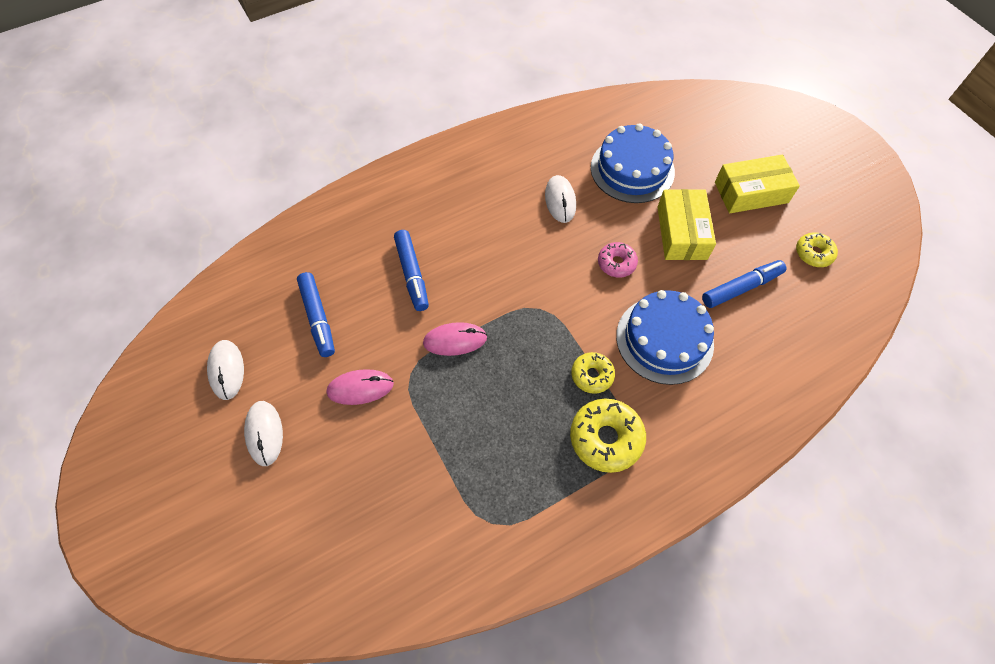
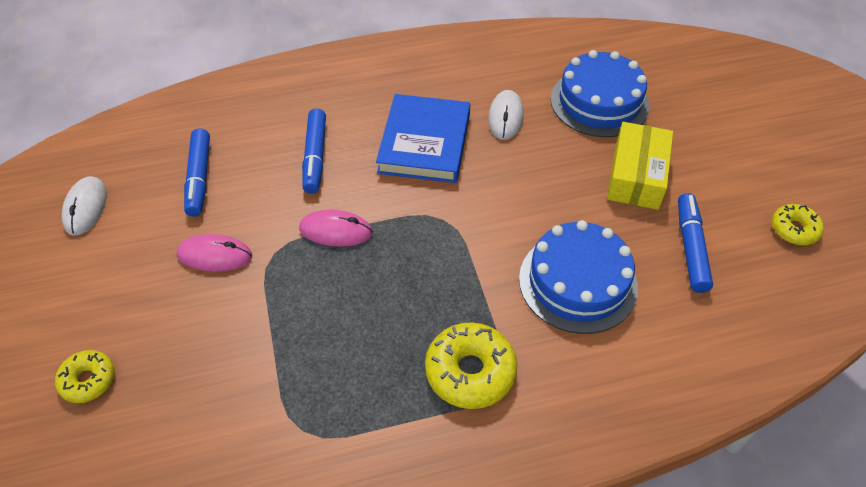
camera: 15 degrees right, 10 degrees down
white mouse [244,401,283,466] -> none
yellow donut [571,352,615,394] -> yellow donut moved to [55,350,115,403]
pink donut [598,242,638,278] -> none
blue marker [702,260,786,308] -> blue marker turned 75 degrees counterclockwise [678,193,713,293]
yellow box [715,154,800,213] -> none
none -> blue book [376,94,470,183]

